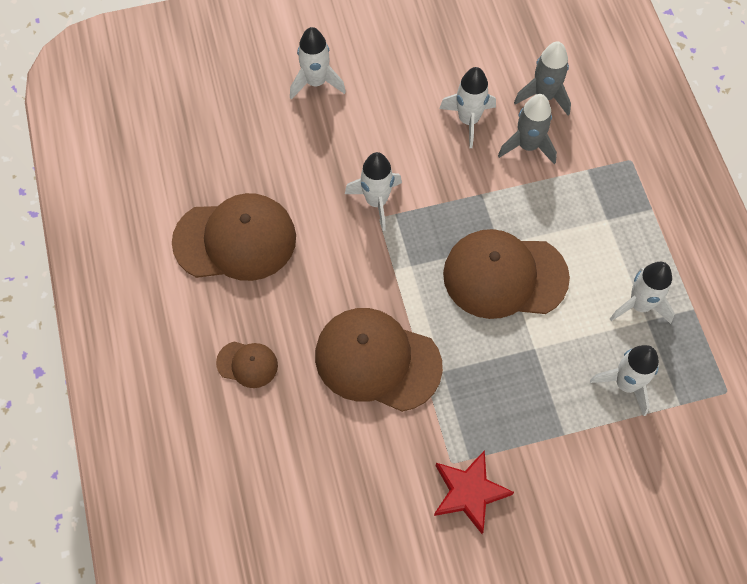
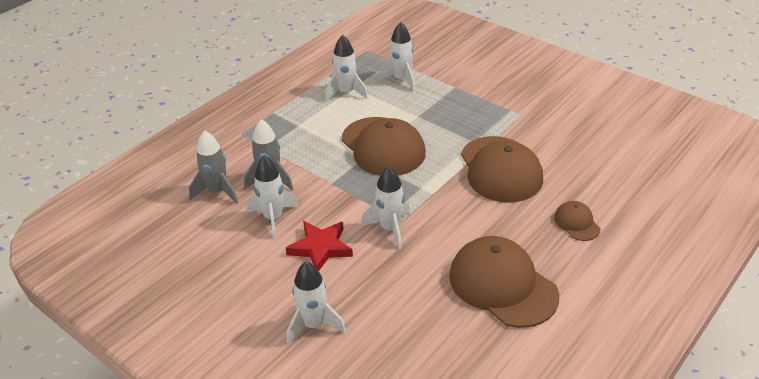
camera: 125 degrees left, 25 degrees down
red star [434,450,514,534] -> red star moved to [286,221,353,271]

